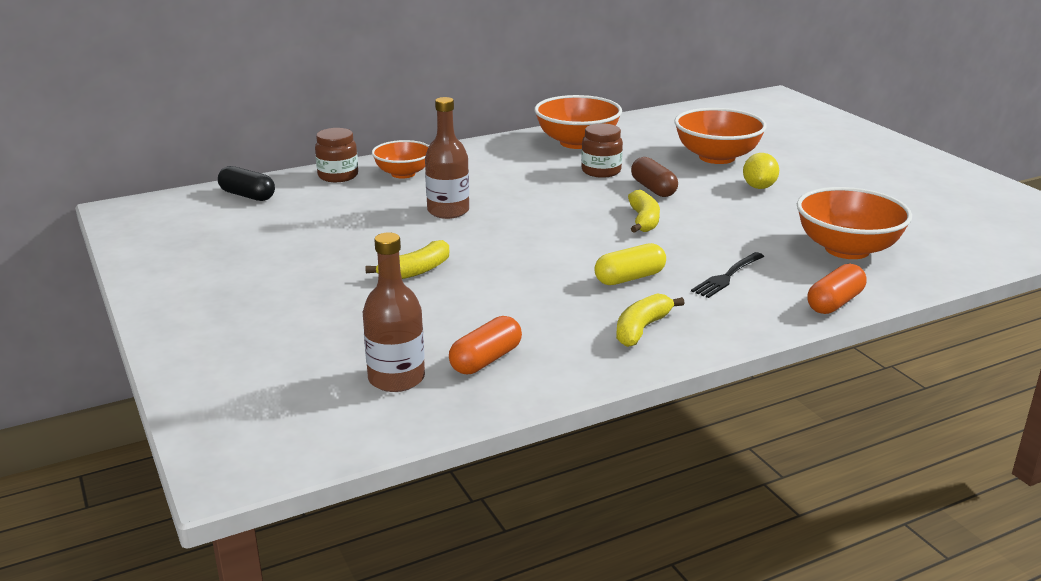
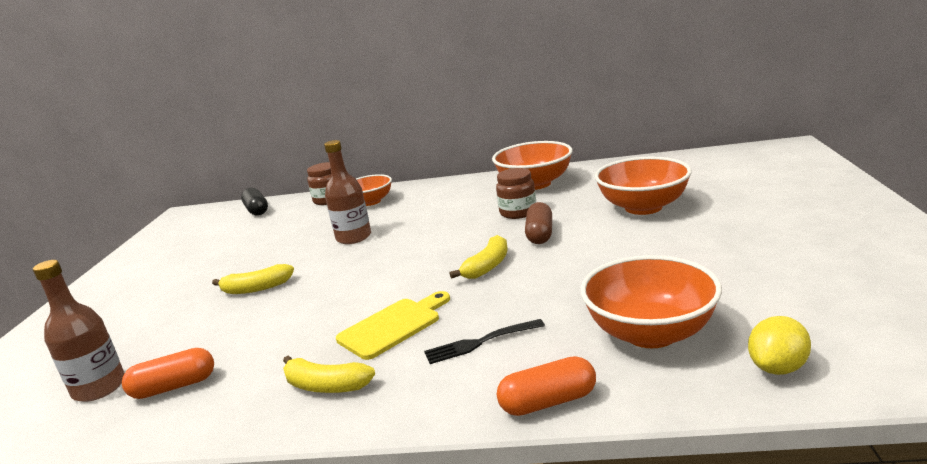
camera: 35 degrees right, 5 degrees down
yellow capsule [594,243,666,285] -> yellow cutting board [336,291,450,360]
yellow banana [616,293,684,347] -> yellow banana turned 135 degrees counterclockwise [283,356,375,393]
yellow lemon [743,153,779,189] -> yellow lemon moved to [748,316,811,375]

